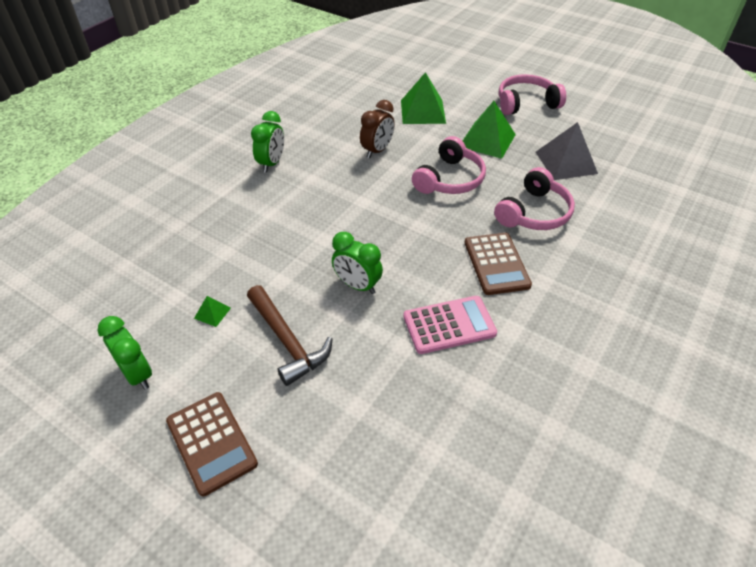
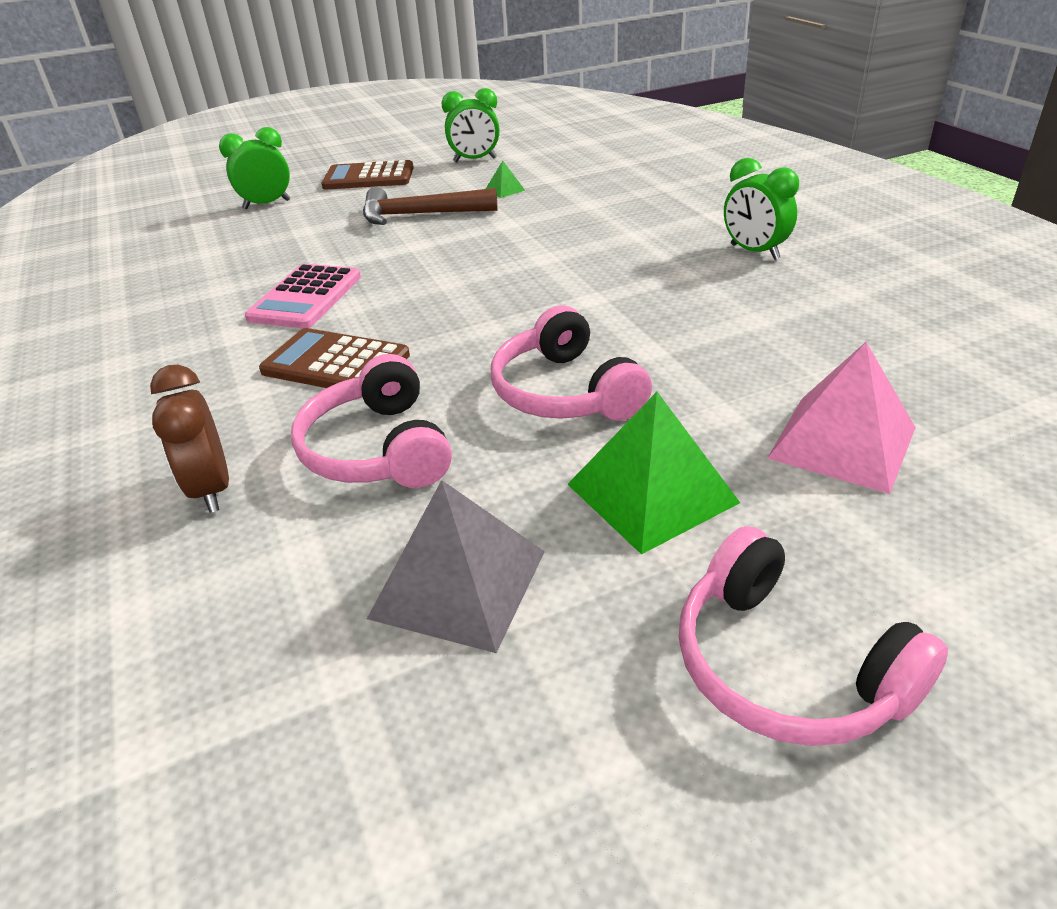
camera: 125 degrees right, 10 degrees down
green clock [332,232,383,294] -> green clock moved to [219,127,290,209]
brown clock [360,100,395,158] -> brown clock moved to [150,365,229,513]
green pyramid [401,72,446,124] -> pink pyramid [767,342,916,494]
pink headphones [499,74,566,115] -> pink headphones turned 120 degrees clockwise [679,526,948,746]

